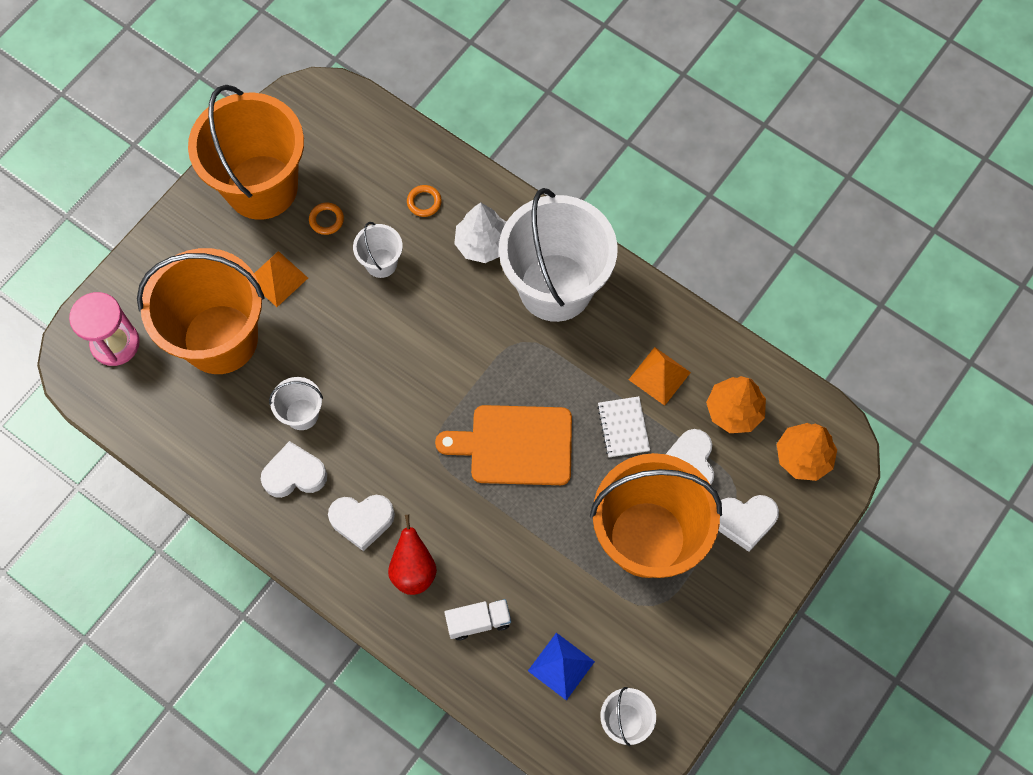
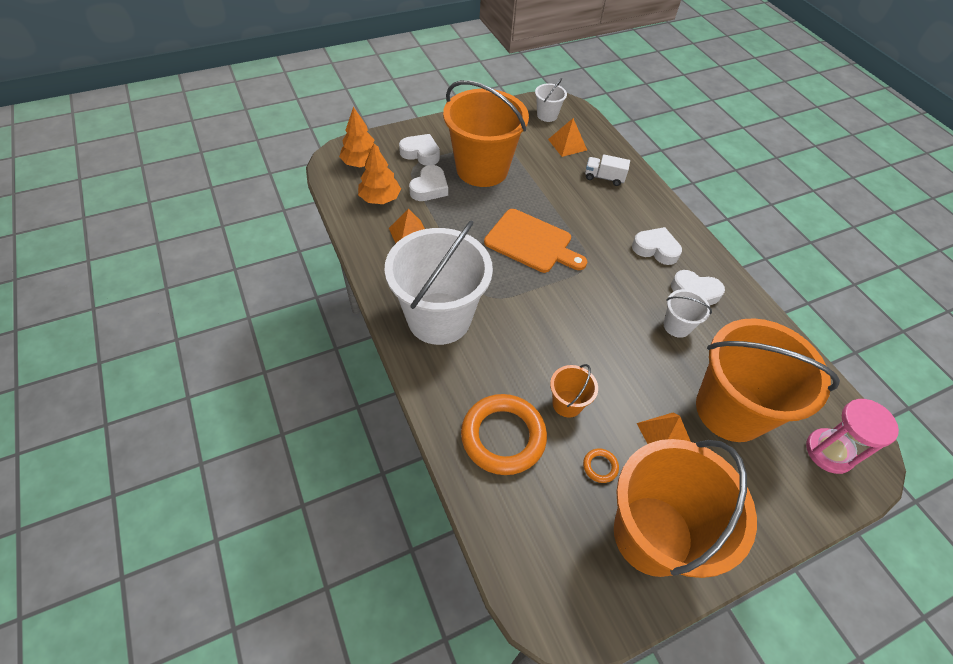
camera: 155 degrees left, 15 degrees down
white bucket [353,222,403,278] -> orange bucket [550,364,598,418]
red pear [388,515,437,595] -> none
orange ring [407,185,442,217] -> orange ring [461,394,547,475], size x2.45
white tree [454,203,506,263] -> none
blue pyramid [528,633,595,700] -> orange pyramid [548,118,587,157]
white notebook [597,396,650,457] -> none

